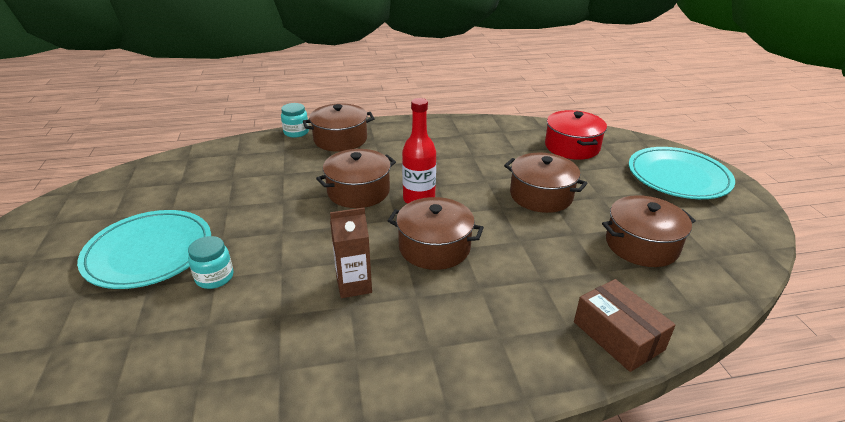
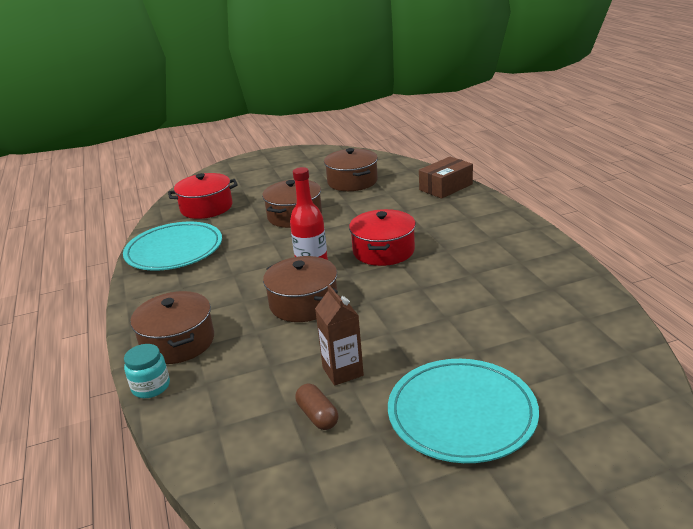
camera: 95 degrees left, 5 degrees down
turquoise jar [188,236,233,289] -> none
brown carton [330,207,372,298] -> brown carton moved to [315,285,364,386]
brown pot [388,197,484,270] -> red pot [349,209,416,266]
turquoise plate [629,147,735,199] -> turquoise plate moved to [123,222,222,270]
none -> brown capsule [296,384,338,430]

